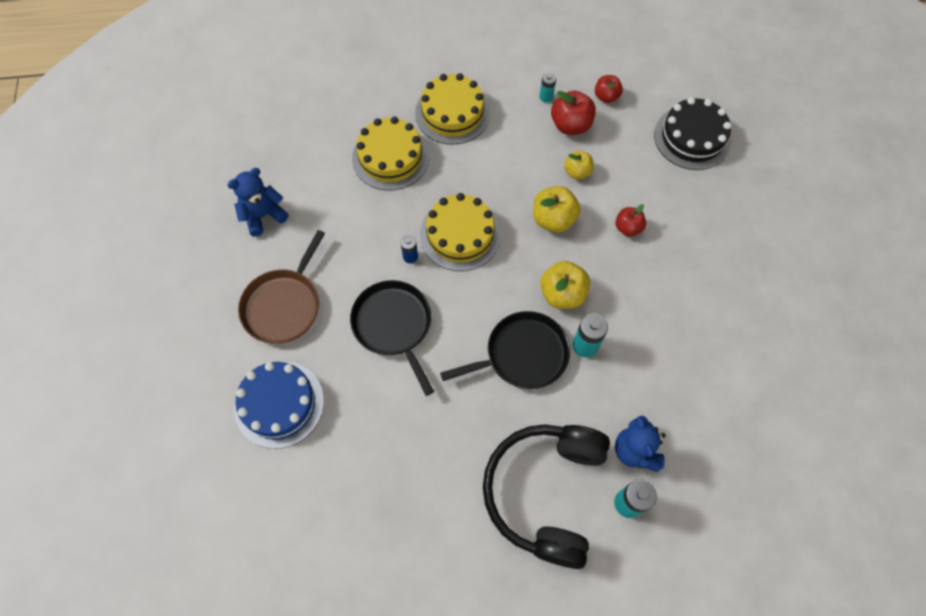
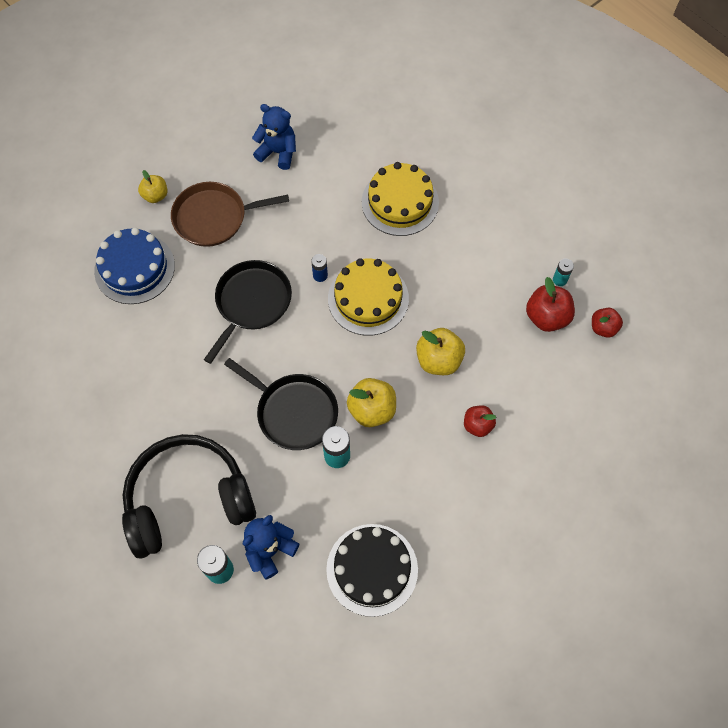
camera: 55 degrees right, 0 degrees up
yellow cake [415,73,490,145] -> none
yellow apple [564,151,593,179] -> yellow apple moved to [138,170,168,203]
black cake [654,97,732,170] -> black cake moved to [326,524,418,617]

